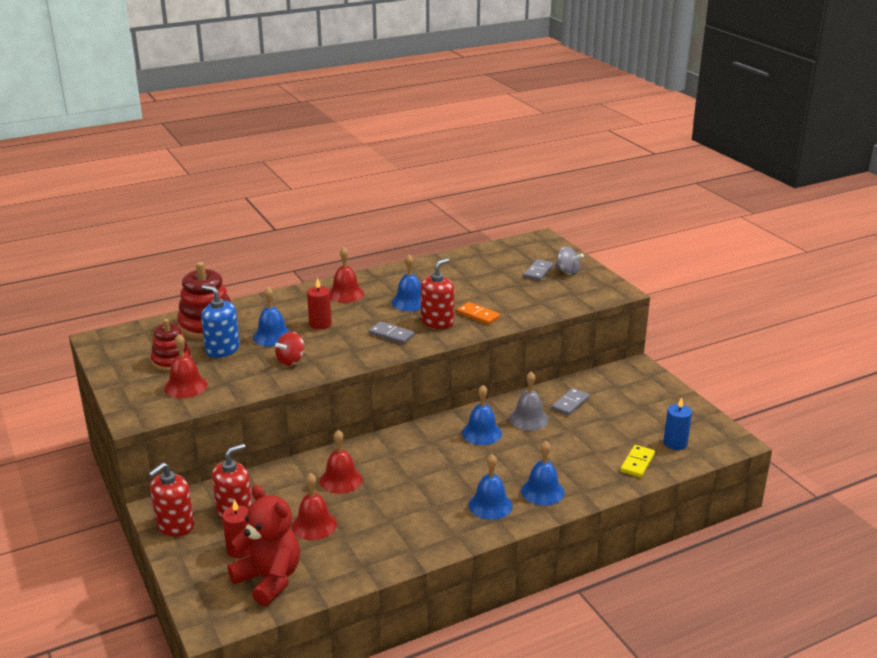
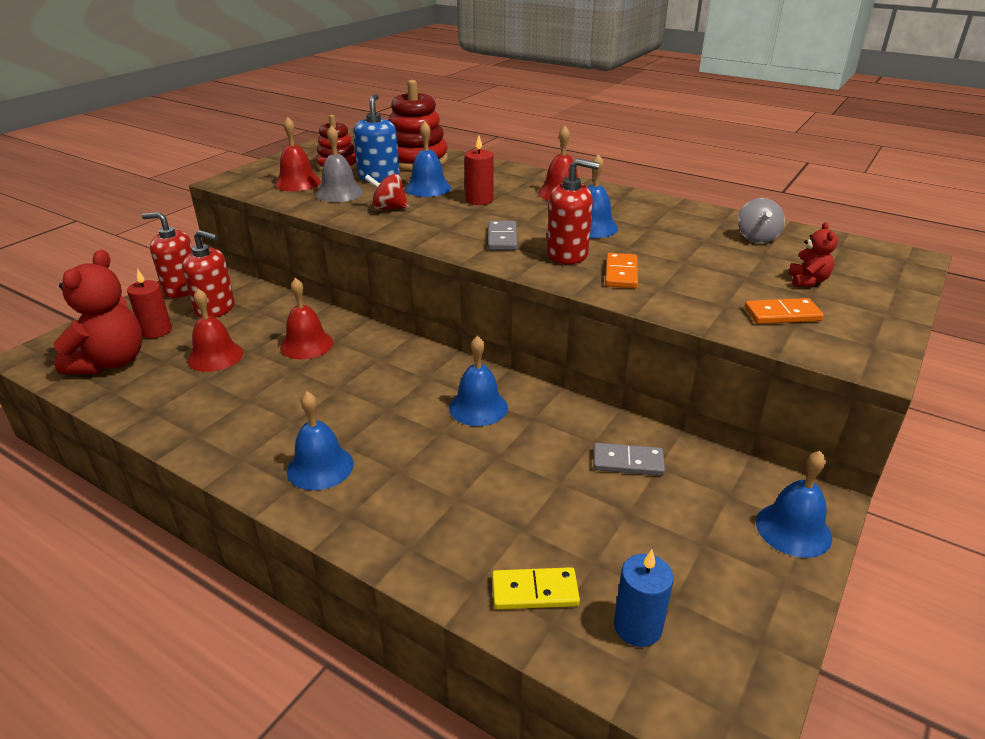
camera: 60 degrees right, 5 degrees up
grey bell [509,371,549,431] -> grey bell moved to [316,125,363,202]
blue bell [521,441,565,506] -> blue bell moved to [756,451,832,558]
grey domino [523,259,554,281] -> red teddy bear [788,222,838,287]
grey spinning top [555,247,584,275] -> grey spinning top moved to [738,198,785,243]
none -> orange domino [744,298,824,324]

